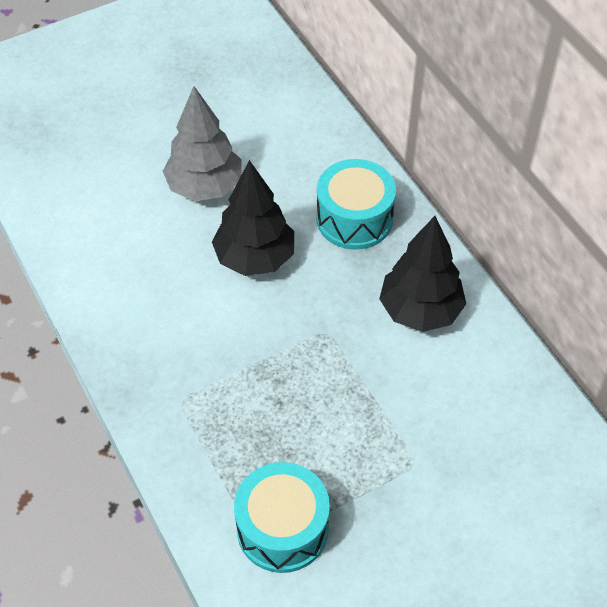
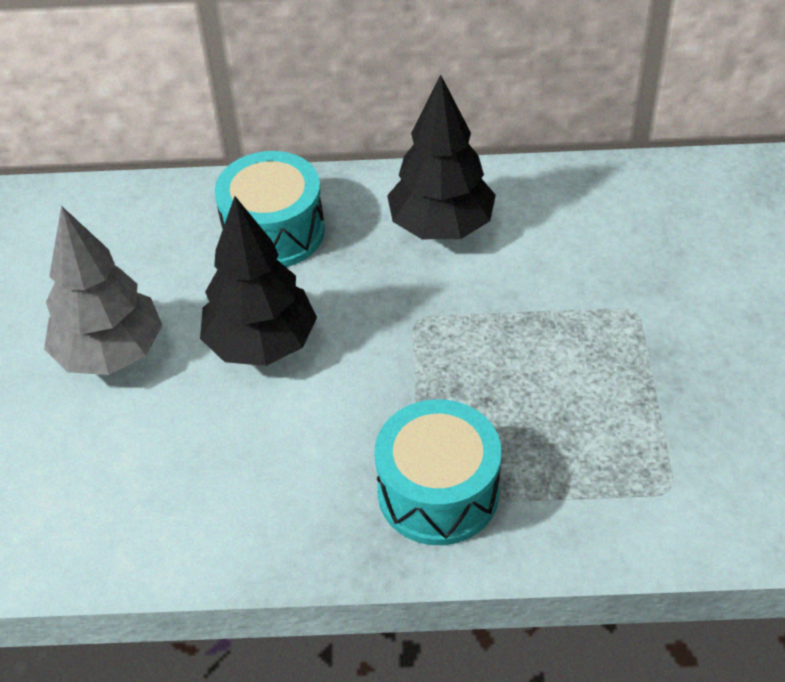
camera: 60 degrees left, 5 degrees down
turquoise drum [234,462,330,573] -> turquoise drum moved to [375,399,502,545]

